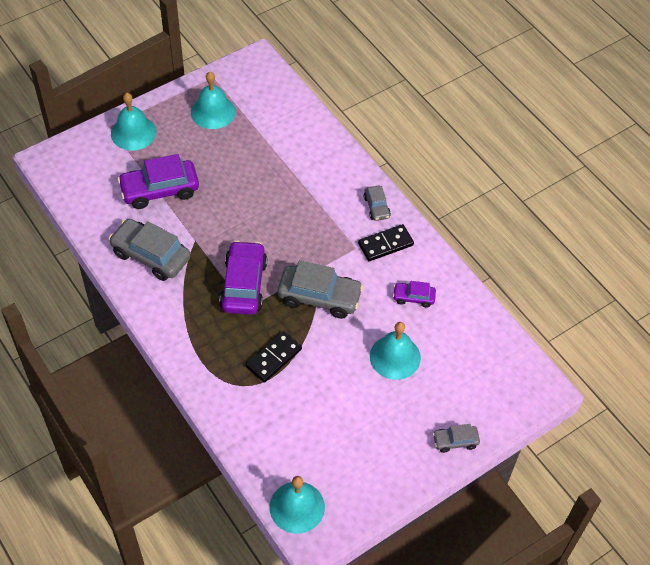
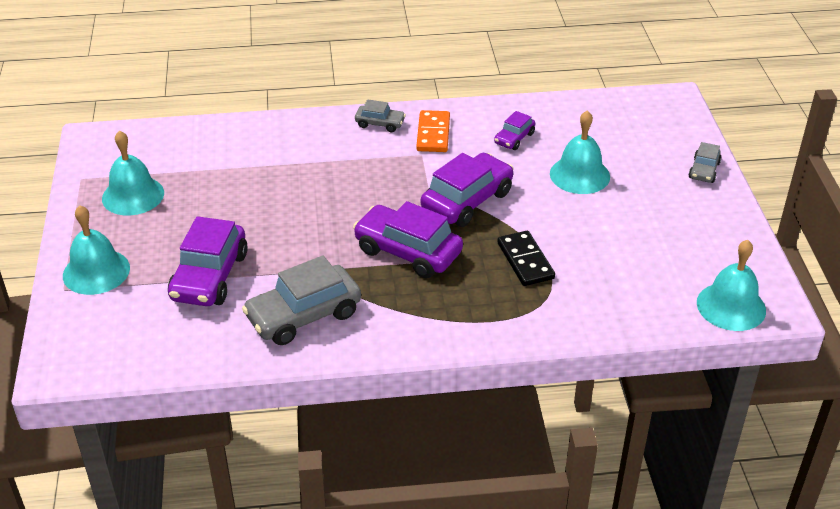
camera: 60 degrees left, 15 degrees down
grey car [278,260,364,319] -> purple car [421,153,514,227]
black domino [358,224,414,261] -> orange domino [416,110,450,152]

